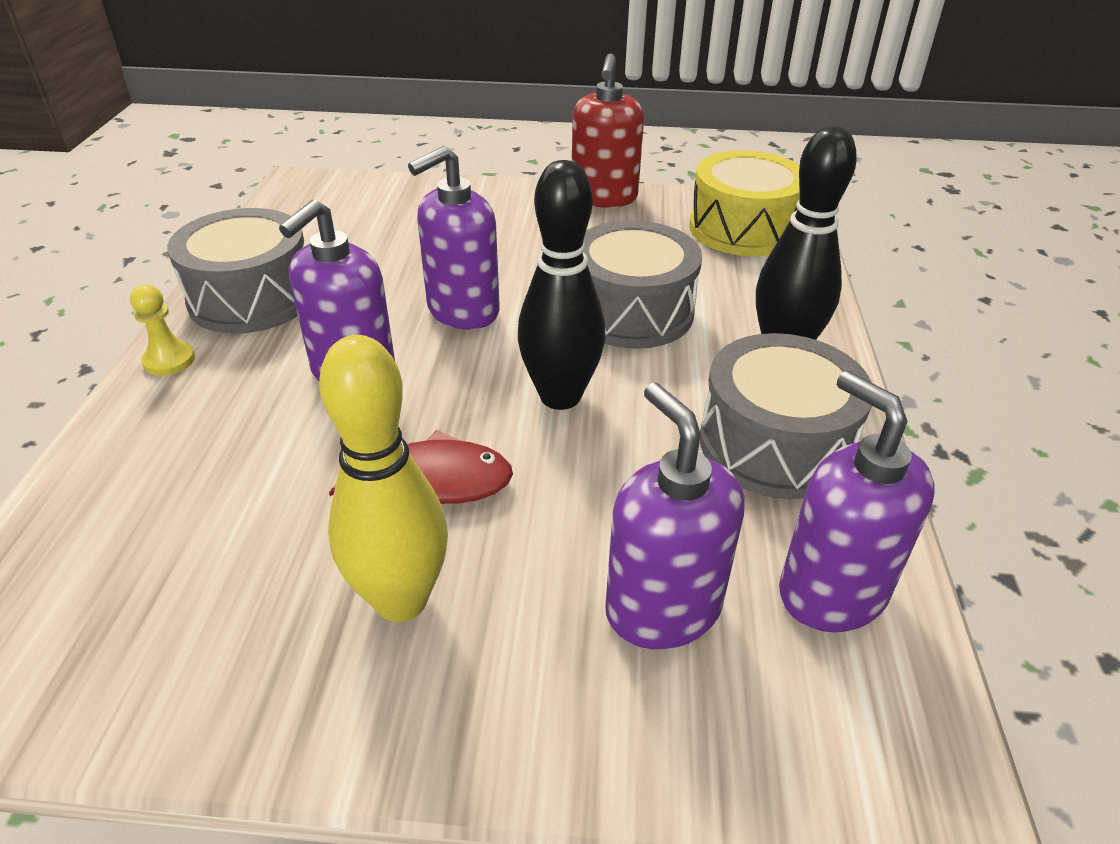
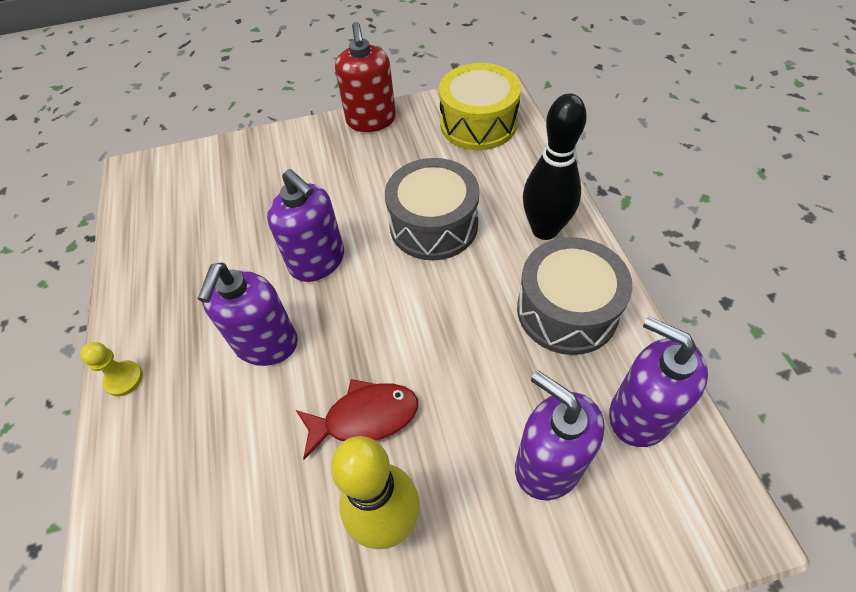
camera: 15 degrees left, 15 degrees up
grey drum [167,208,304,334] -> none
purple soap dispenser [408,146,500,330] -> purple soap dispenser turned 75 degrees counterclockwise [267,169,344,282]
black bowling pin [518,160,605,410] -> none

